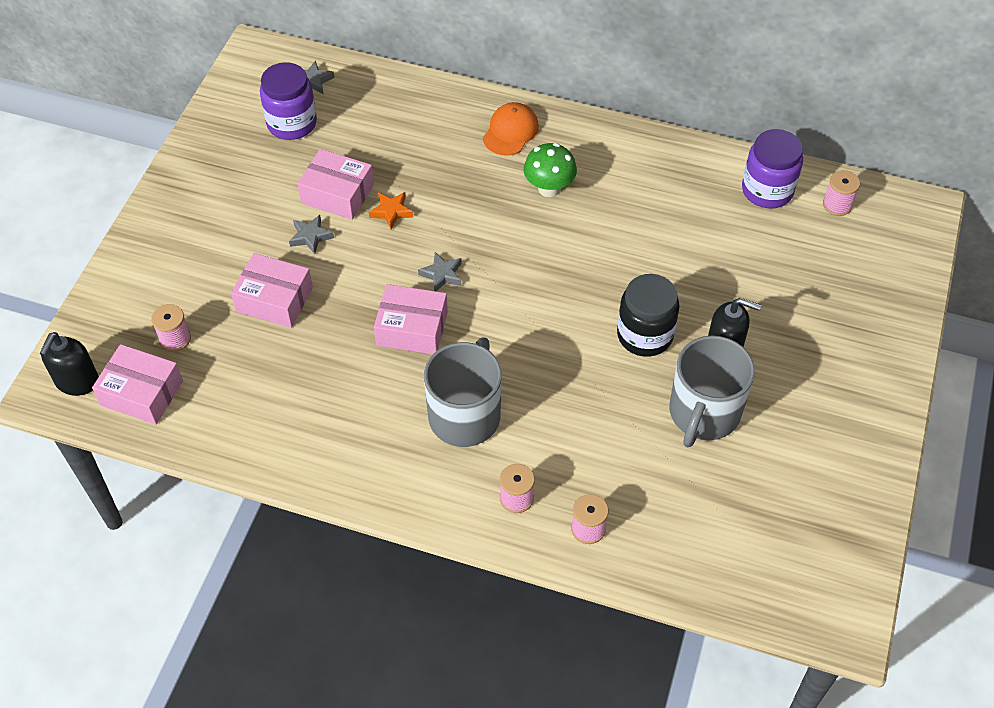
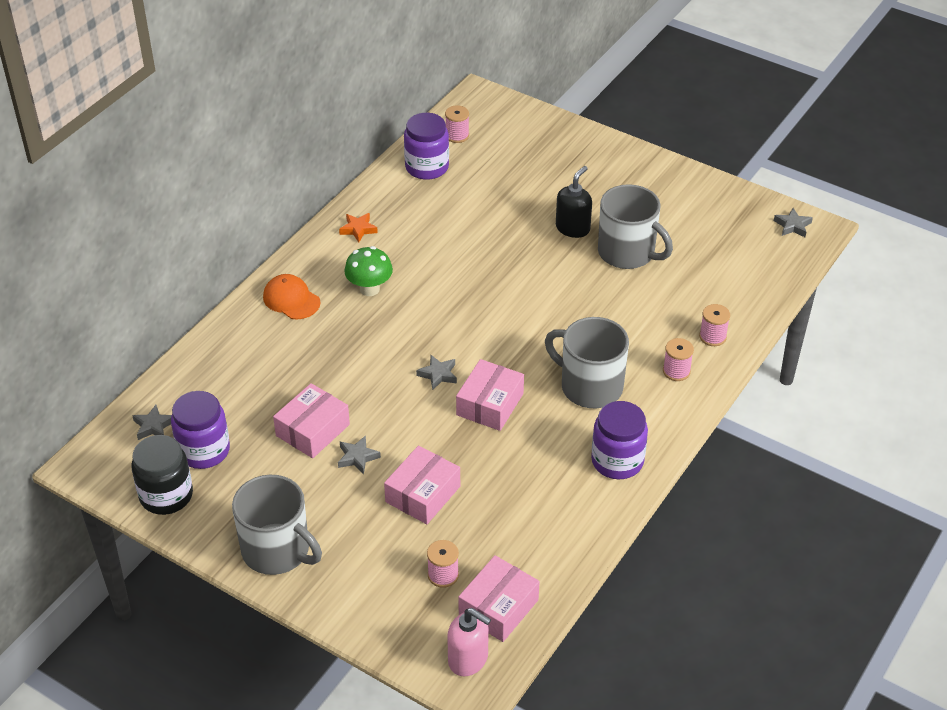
camera: 75 degrees left, 10 degrees down
black soap dispenser [39,332,99,396] -> pink soap dispenser [447,608,491,677]
orange star [369,192,413,229] -> orange star moved to [339,213,378,243]
black jar [617,274,679,357] -> black jar moved to [131,435,193,515]
none -> grey mug [232,475,322,575]
none -> purple jar [591,401,648,479]
none -> grey star [774,208,813,237]

